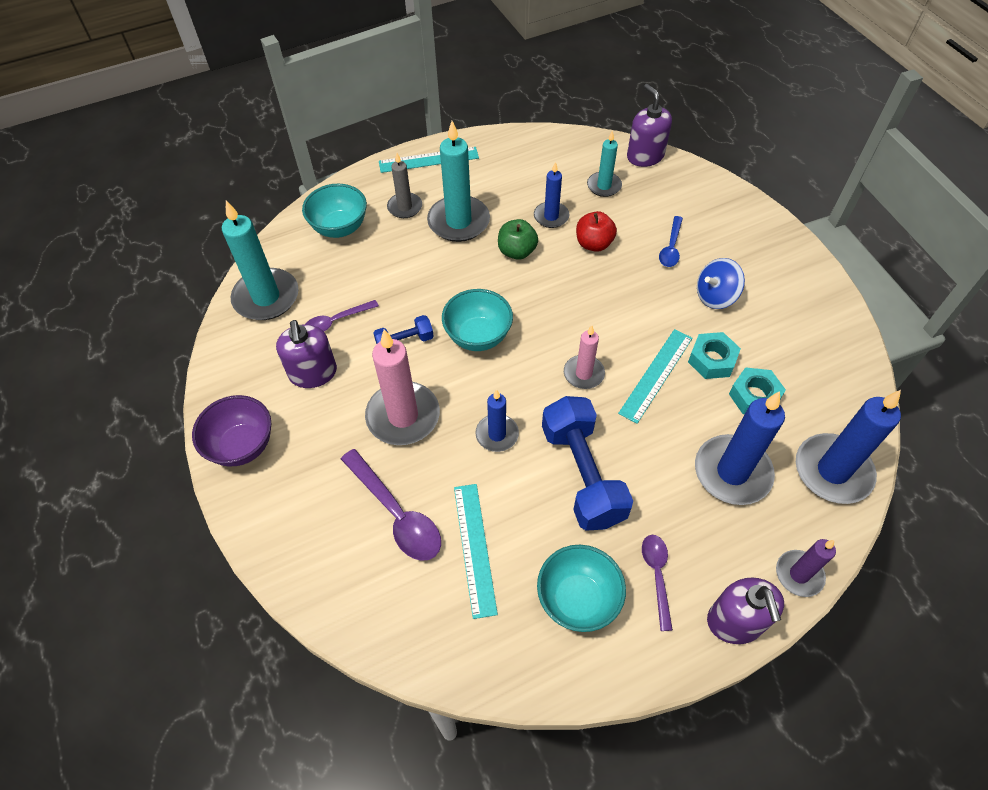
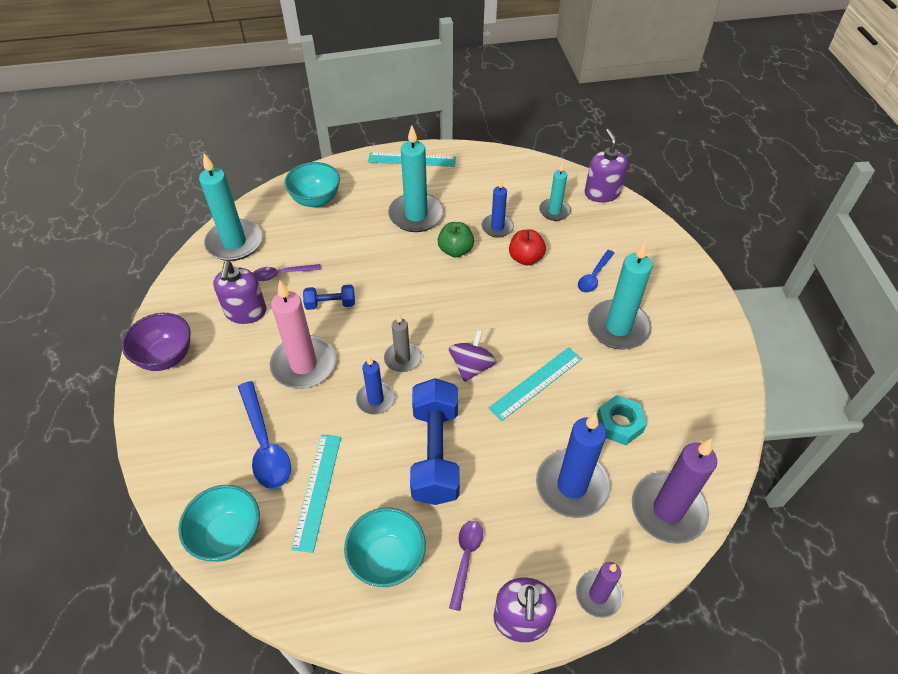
camera: 15 degrees right, 5 degrees down
purple spoon [341,449,441,561] -> blue spoon [238,381,291,489]
grey candle [387,153,422,218] -> grey candle moved to [384,313,421,372]
turquoise bowl [442,289,513,351] -> turquoise bowl moved to [178,485,260,562]
pink candle [564,325,605,389] -> purple spinning top [449,330,496,382]
turquoise nut [688,332,741,379] -> none
blue spinning top [697,258,745,309] -> turquoise candle [588,240,653,350]
blue candle [796,390,901,504] -> purple candle [632,438,717,544]

